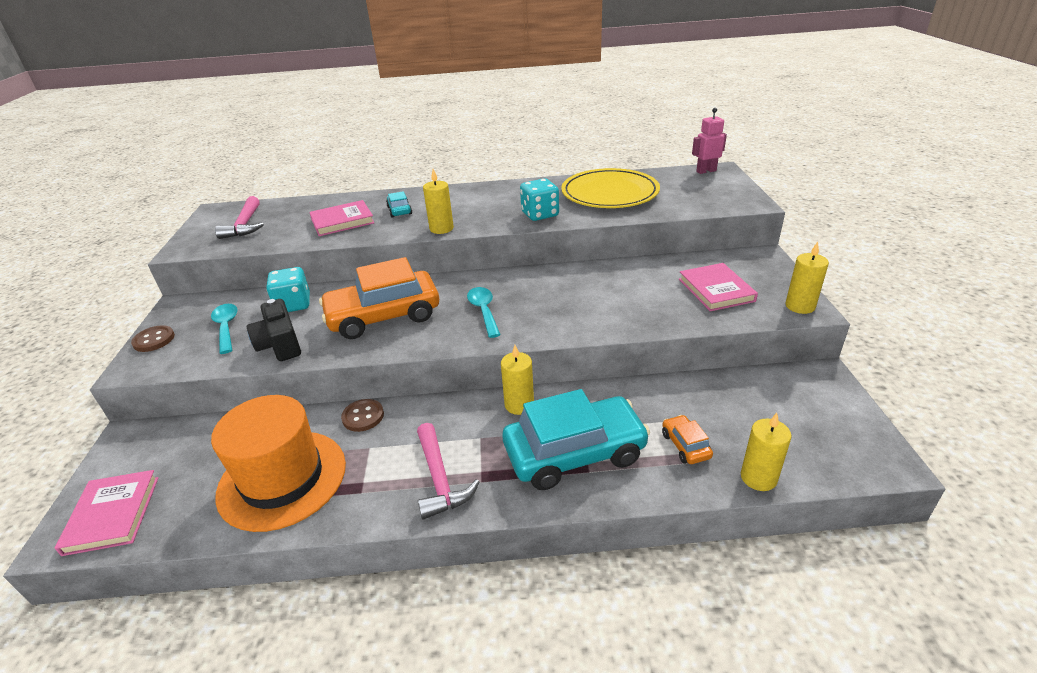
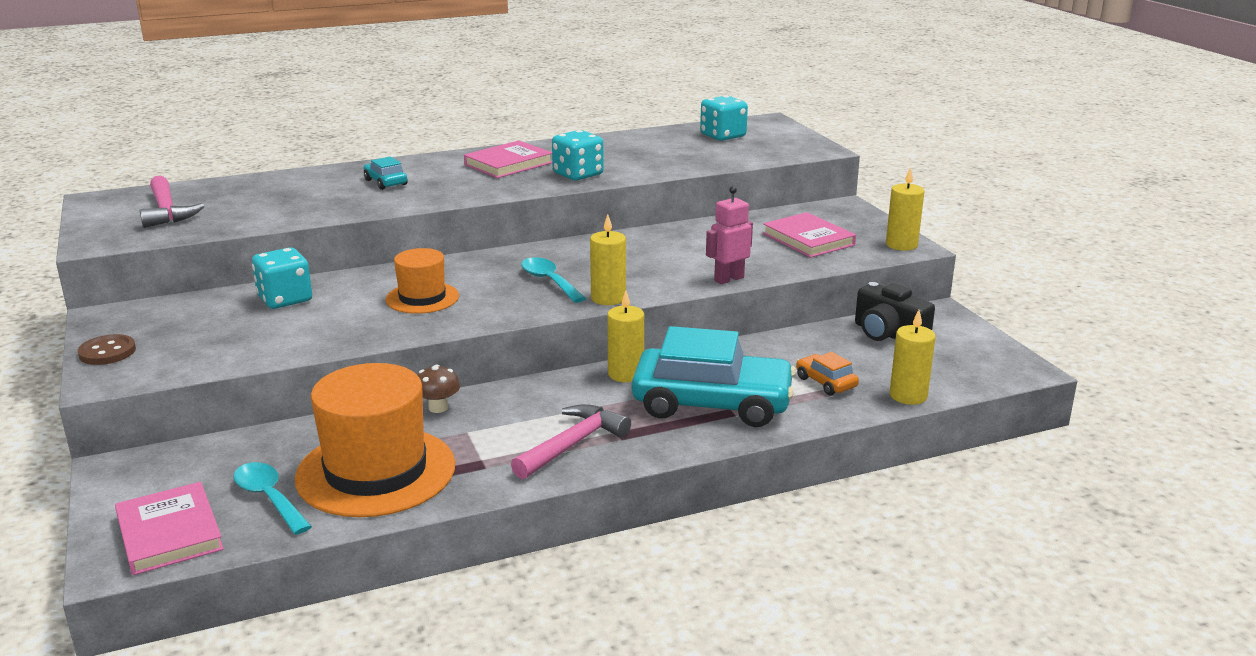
camera: 20 degrees left, 10 degrees down
turquoise spoon [211,304,238,354] -> turquoise spoon moved to [233,462,312,535]
black camera [247,299,301,361] -> black camera moved to [855,282,935,341]
pink book [309,200,375,236] -> pink book moved to [464,141,552,178]
orange car [319,257,439,339] -> orange hat [386,248,459,314]
brown button [341,399,384,432] -> brown mushroom [417,365,460,413]
pink hammer [417,423,480,520] -> pink hammer turned 105 degrees counterclockwise [511,404,631,479]
yellow candle [423,169,454,234] -> yellow candle moved to [590,214,626,305]
turquoise car [502,389,650,490] -> turquoise car turned 45 degrees clockwise [632,326,796,427]
yellow plate [561,168,660,208] -> none
pink robot [692,108,727,174] -> pink robot moved to [706,186,753,284]
none -> turquoise dice [700,95,748,141]

